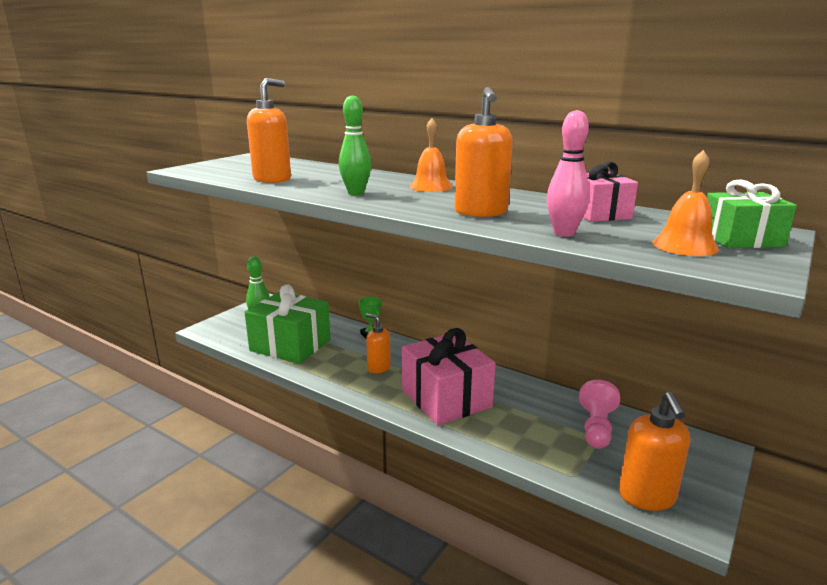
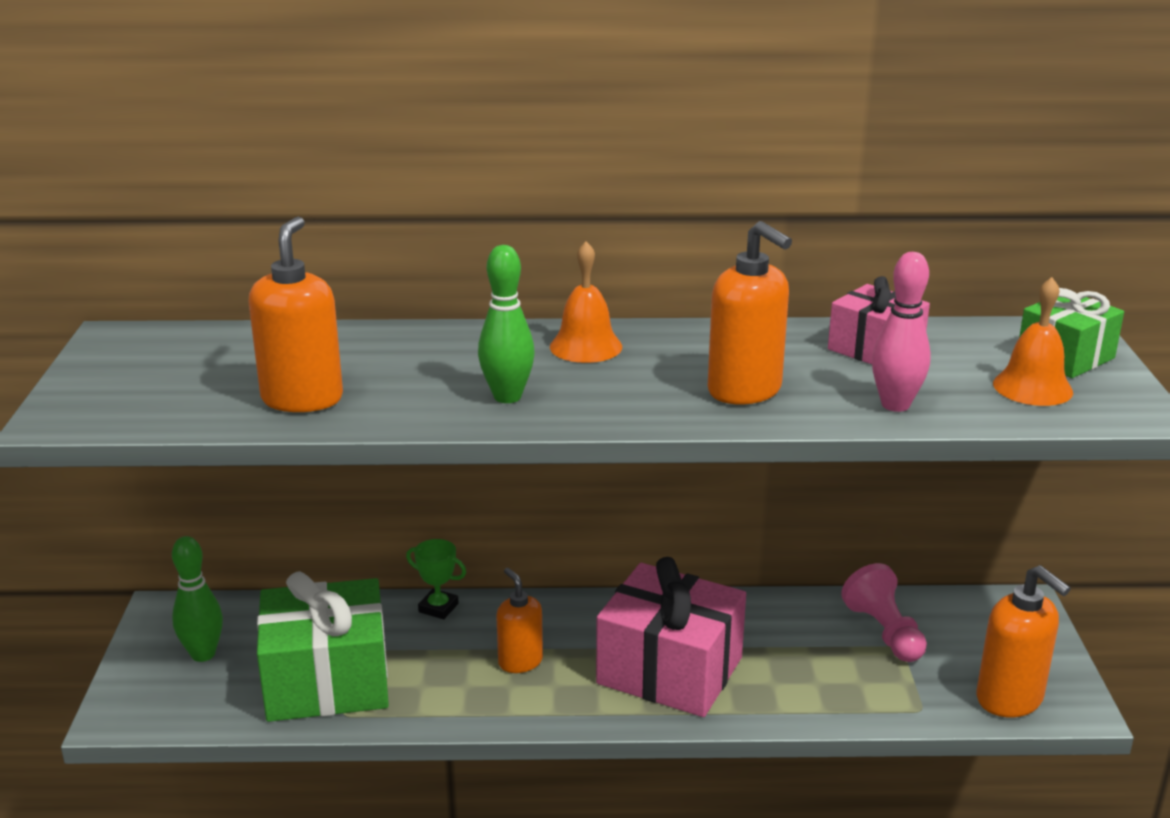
camera: 35 degrees left, 5 degrees up
orange soap dispenser [365,314,391,373] -> orange soap dispenser turned 60 degrees clockwise [496,568,543,673]

